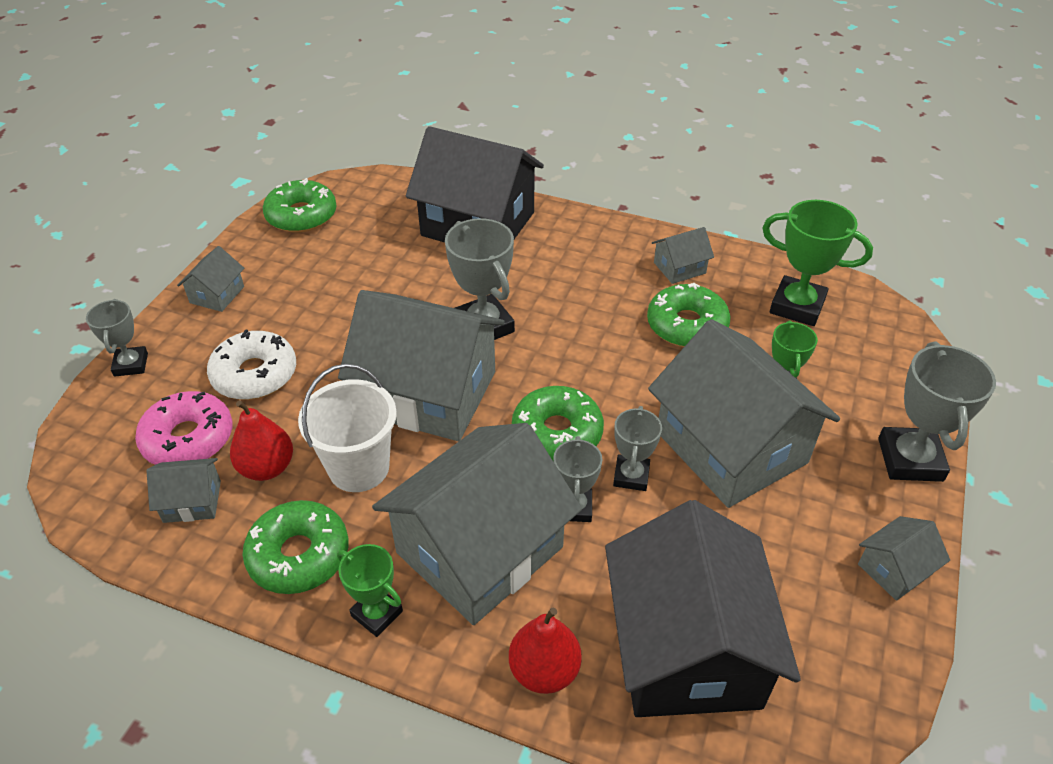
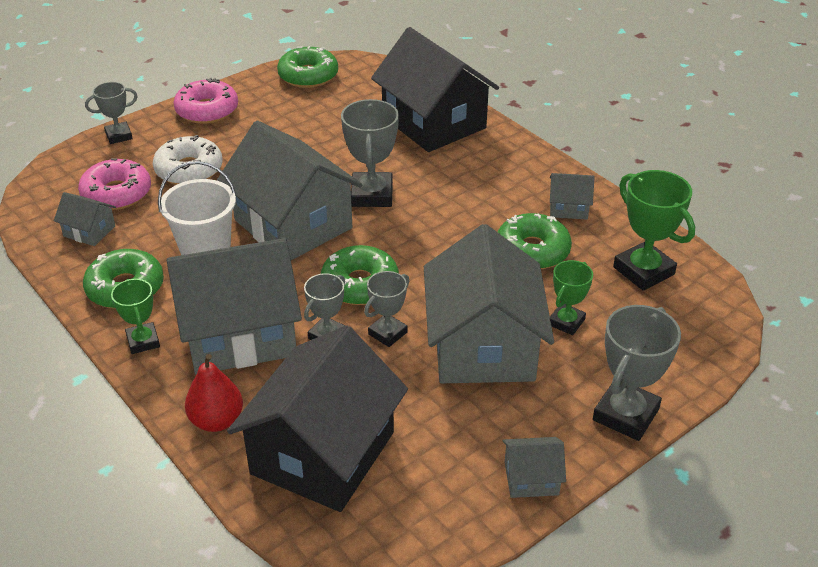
camera: 30 degrees right, 5 degrees down
grey trophy [86,299,148,377] -> grey trophy turned 45 degrees clockwise [85,82,138,144]
grey house [177,246,244,312] -> pink donut [173,78,238,124]
red pear [230,400,293,481] -> none

